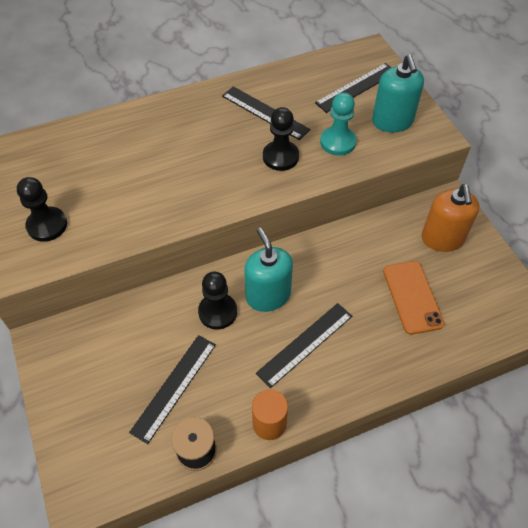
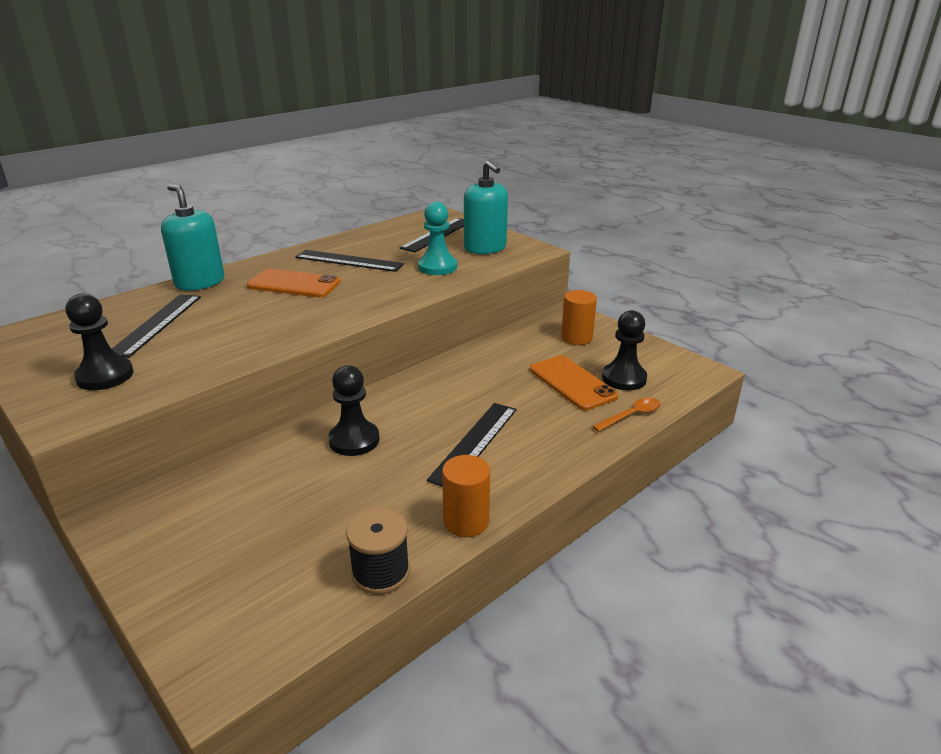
camera: 20 degrees left, 25 degrees down
black ruler [129,335,216,444] -> black ruler moved to [112,294,201,358]
turquoise soap dispenser [244,228,293,312] -> turquoise soap dispenser moved to [161,184,224,291]
black pawn [263,107,299,171] -> black pawn moved to [602,310,647,390]
orange soap dispenser [421,184,480,252] -> orange cylinder [561,290,597,345]
none -> orange phone [247,269,340,298]
none -> orange spoon [592,398,661,432]

